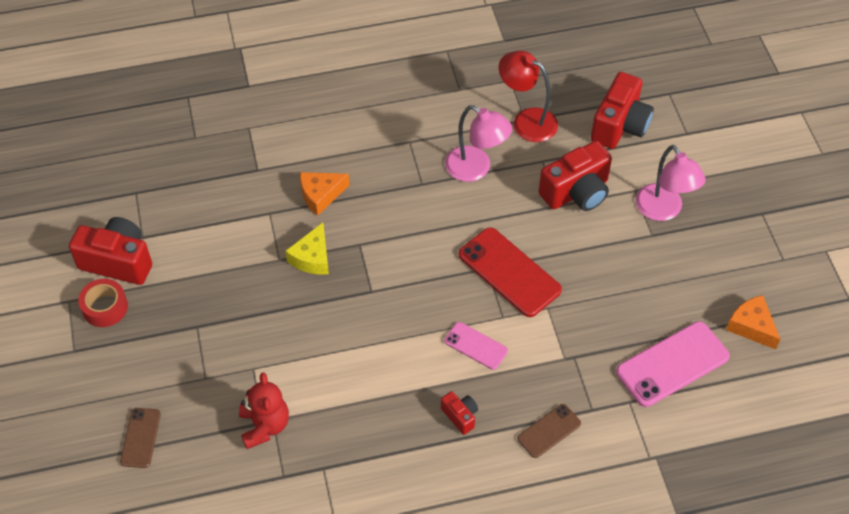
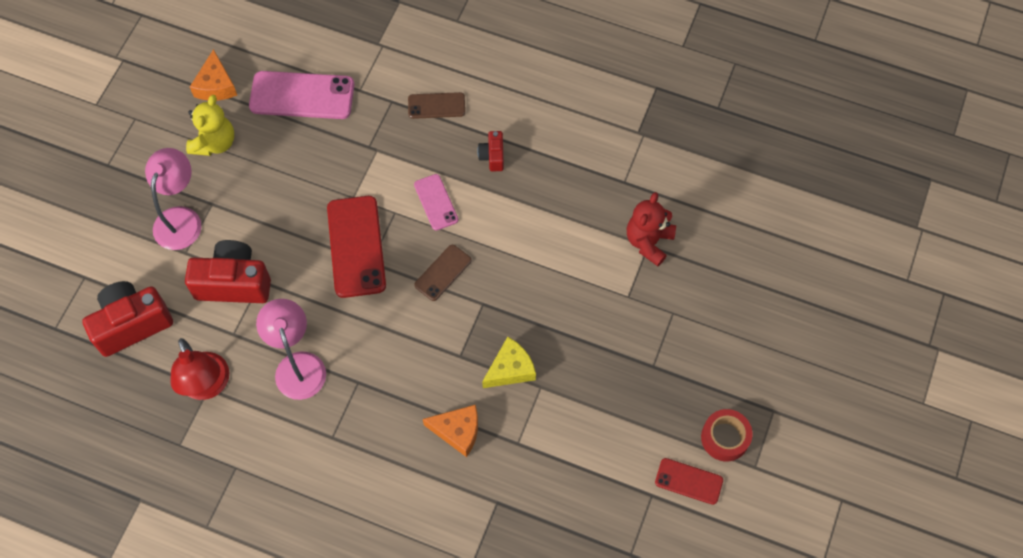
camera: 145 degrees left, 10 degrees up
red camera [69,217,152,285] -> red phone [655,458,723,505]
brown phone [120,408,161,468] -> brown phone moved to [414,245,471,301]
none -> yellow teddy bear [186,95,234,156]

